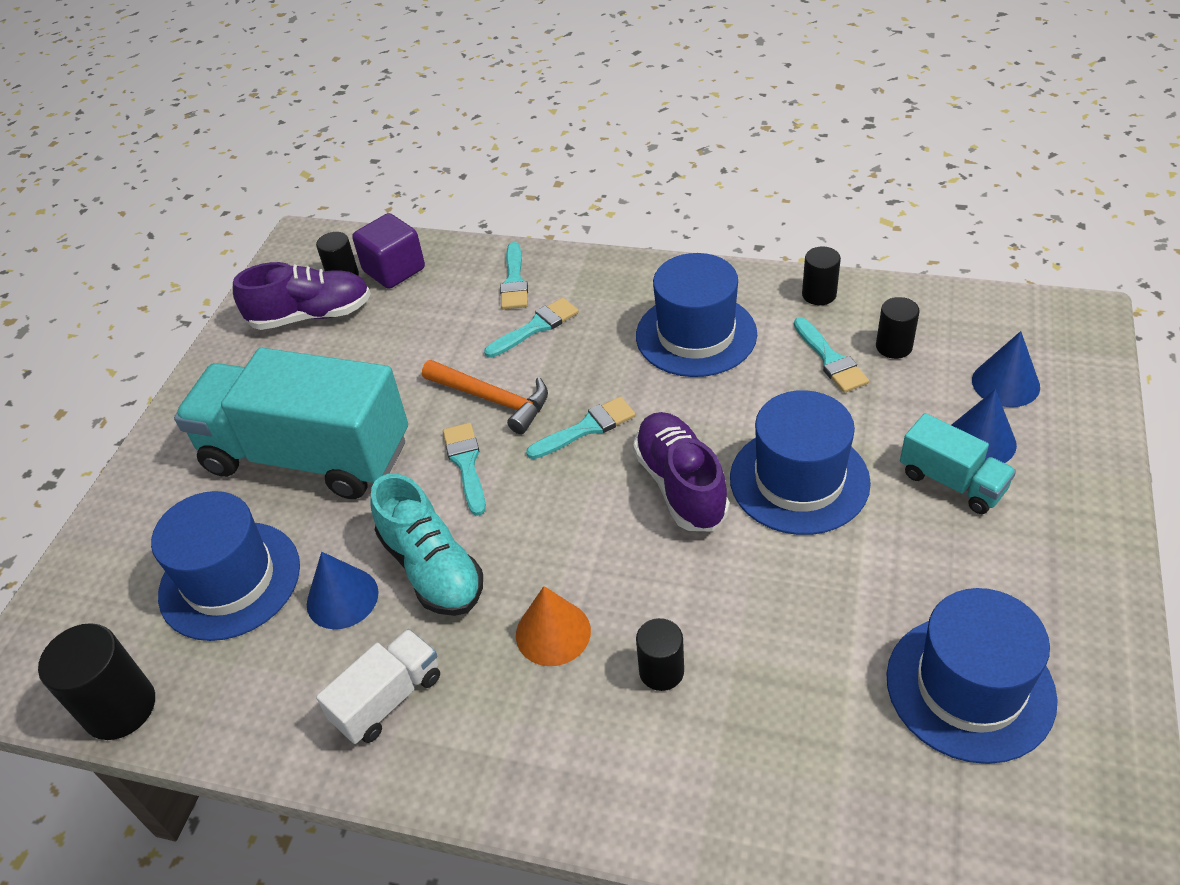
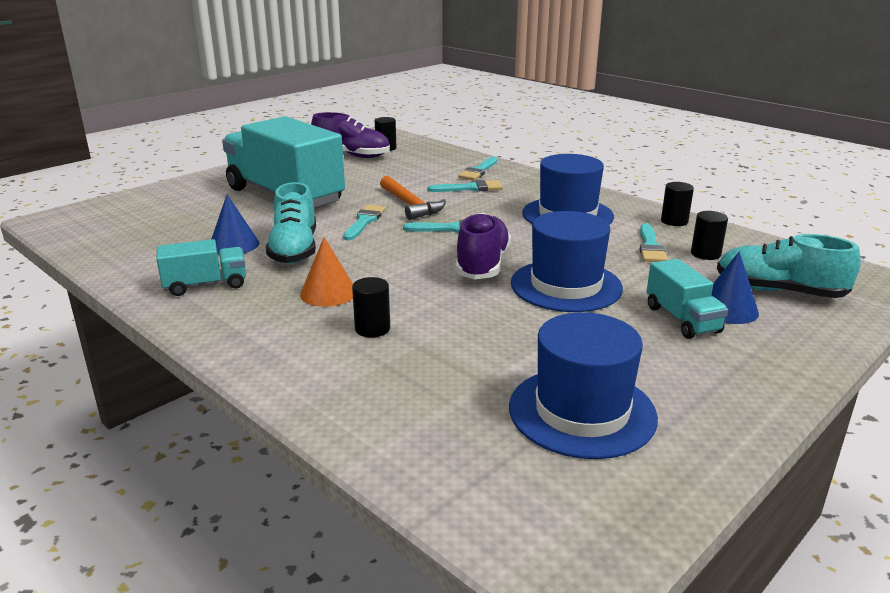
camera: 25 degrees right, 20 degrees down
black cylinder [38,623,155,740] -> none
blue hat [151,491,300,641] -> none
white truck [316,629,440,744] -> turquoise truck [156,239,246,296]
purple cube [352,213,425,289] -> none
blue cone [972,331,1040,407] -> turquoise shoe [717,234,861,298]

